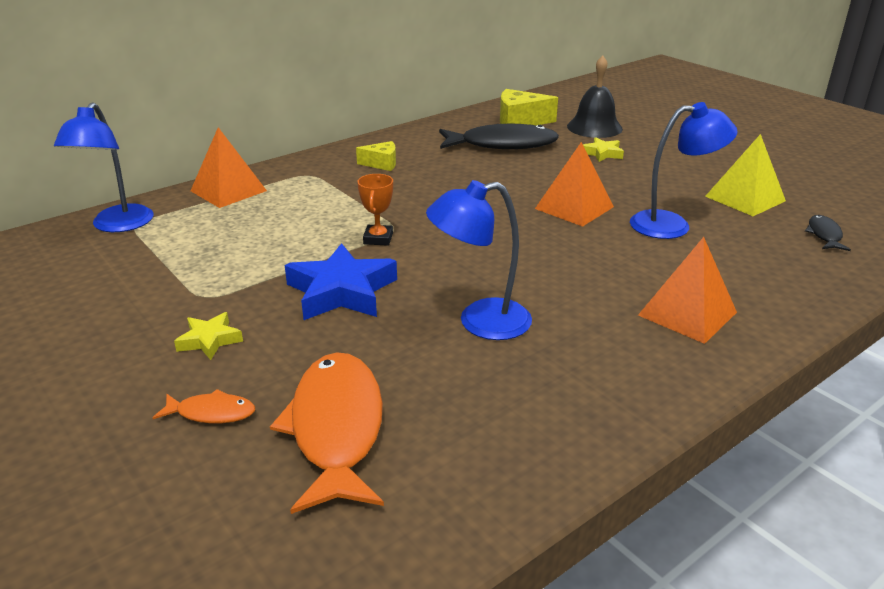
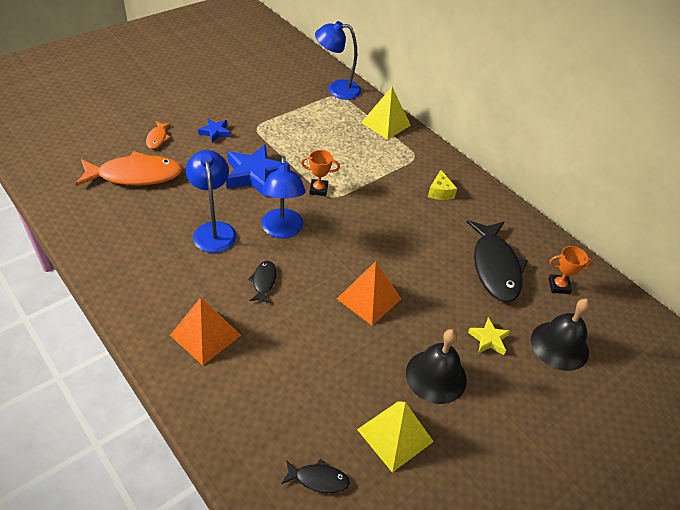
camera: 85 degrees right, 15 degrees up
yellow star [174,312,243,360] -> blue star [198,119,230,143]
orange pyramid [190,127,267,208] -> yellow pyramid [361,87,411,140]
yellow cheese [500,89,558,125] -> orange trophy [548,246,594,294]
blue lamp [630,102,738,239] -> blue lamp moved to [261,156,306,238]
none -> black fish [248,261,276,304]
none -> black bell [406,329,467,404]

